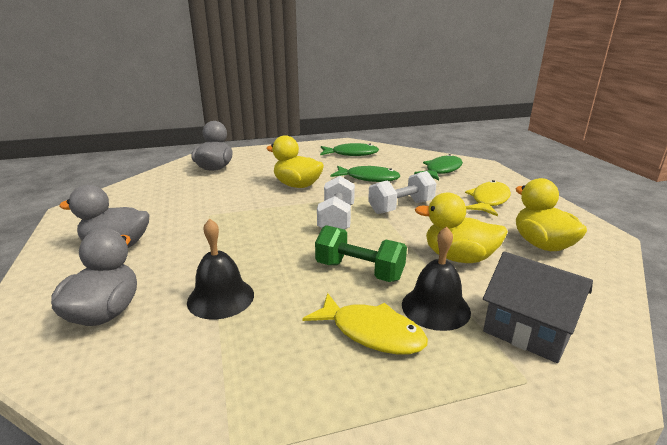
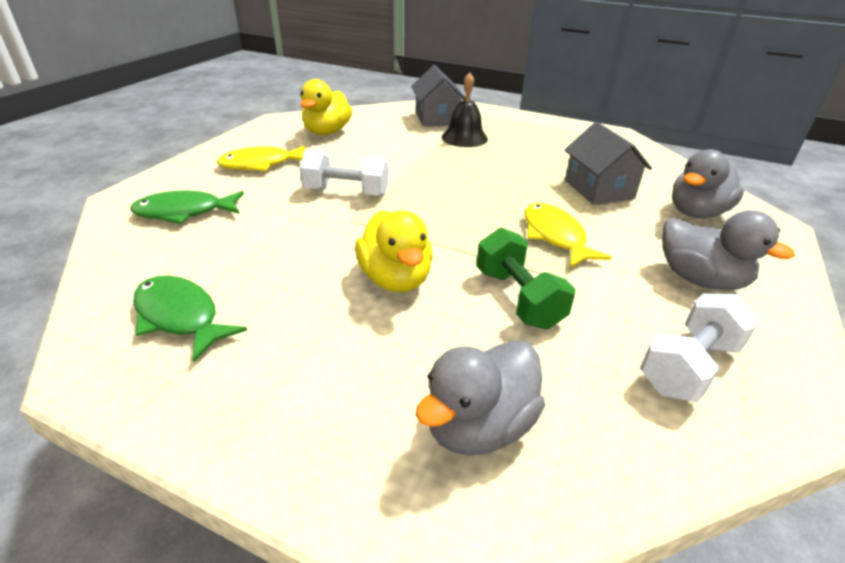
camera: 140 degrees left, 10 degrees up
black bell [187,218,254,320] -> grey house [564,122,652,205]
yellow fish [302,293,428,354] -> yellow fish moved to [524,203,612,268]
green dumbbell [315,225,407,282] -> green dumbbell moved to [476,227,576,329]
white dumbbell [317,176,355,229] -> white dumbbell moved to [640,294,760,402]
green fish [331,166,400,182] -> none
yellow duck [415,192,508,263] -> none

